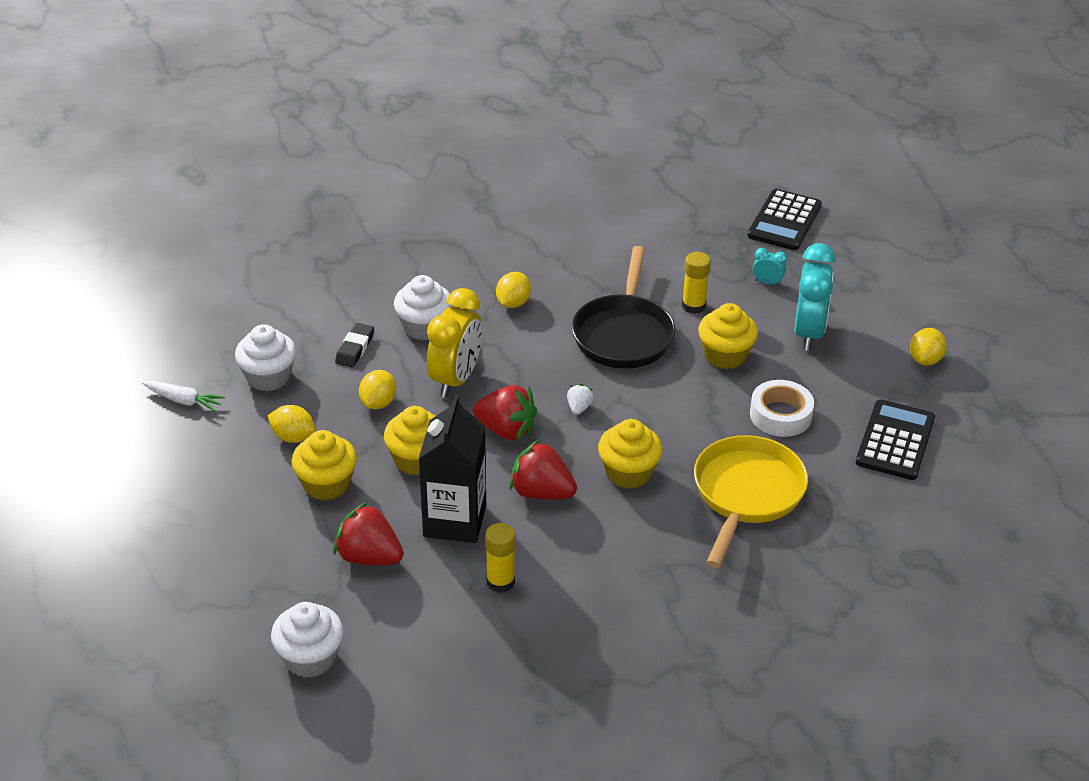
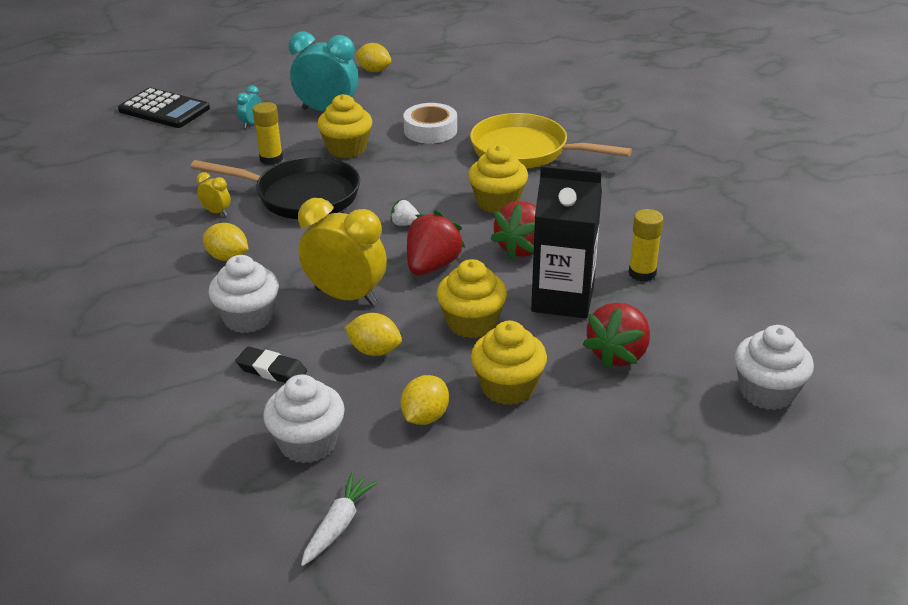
camera: 85 degrees left, 5 degrees down
black calculator [856,399,935,480] -> none
none -> yellow clock [196,172,231,216]

